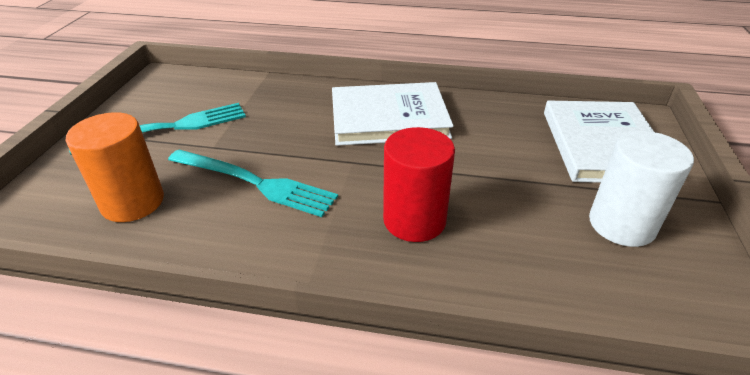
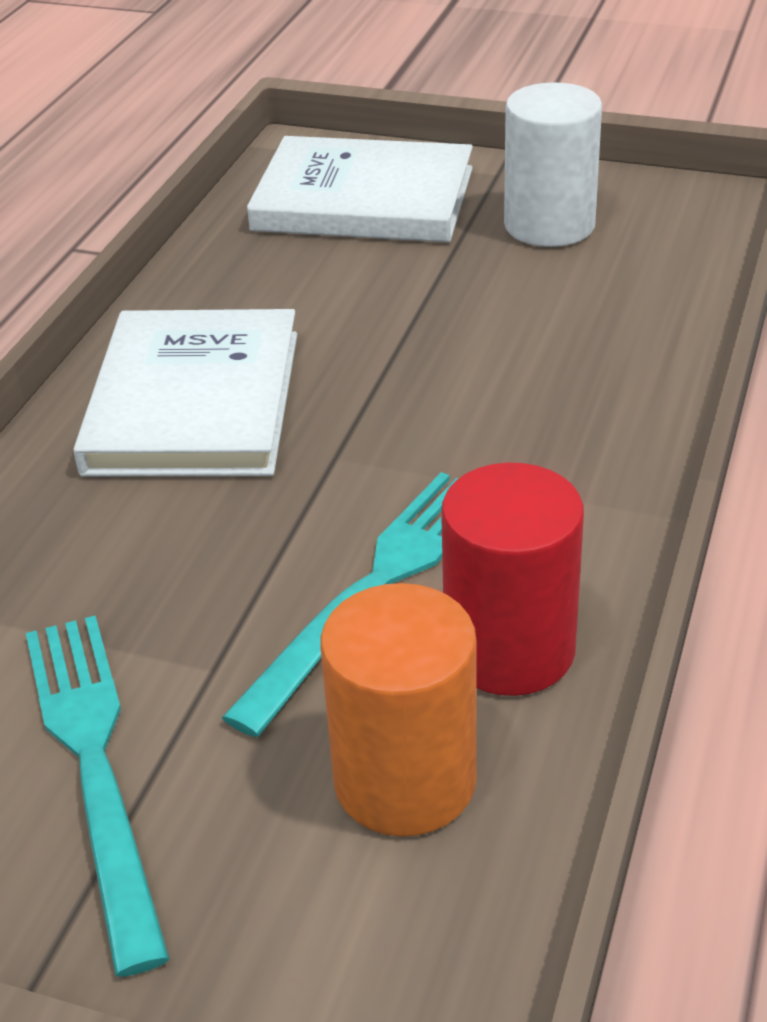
camera: 80 degrees left, 0 degrees up
red cylinder [383,127,455,242] -> red cylinder moved to [441,463,584,696]

